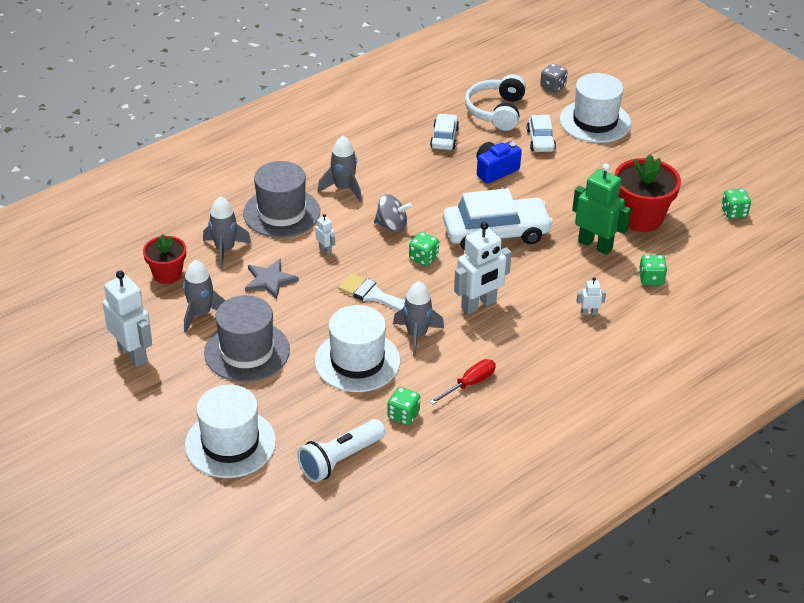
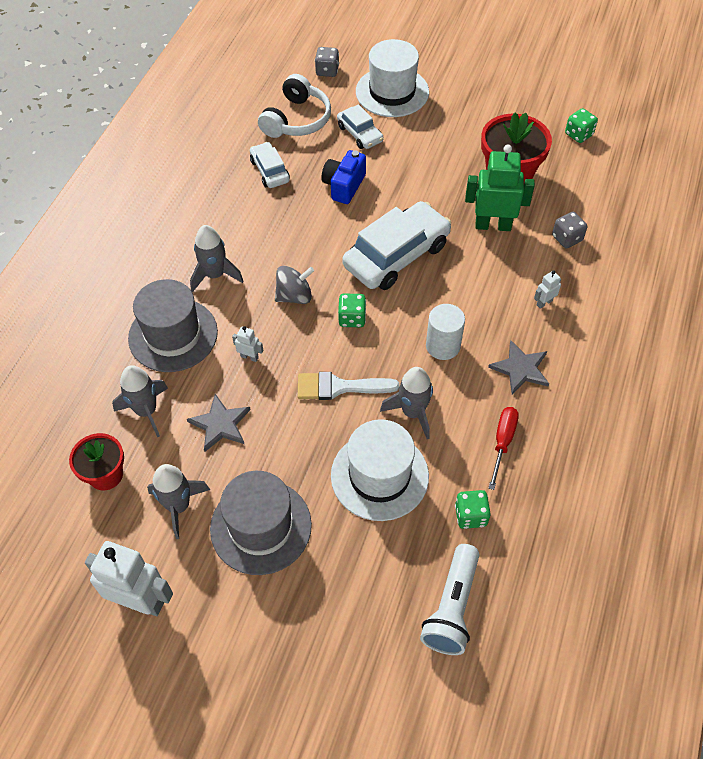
camera: 30 degrees left, 15 degrees up
white hat [185,385,276,478] -> none
white robot [454,222,512,315] -> white cylinder [426,304,465,360]
white headphones [465,74,526,131] -> white headphones turned 135 degrees counterclockwise [258,74,331,138]
green dice [639,255,667,285] -> grey dice [552,212,587,248]
none -> grey star [488,340,549,394]

